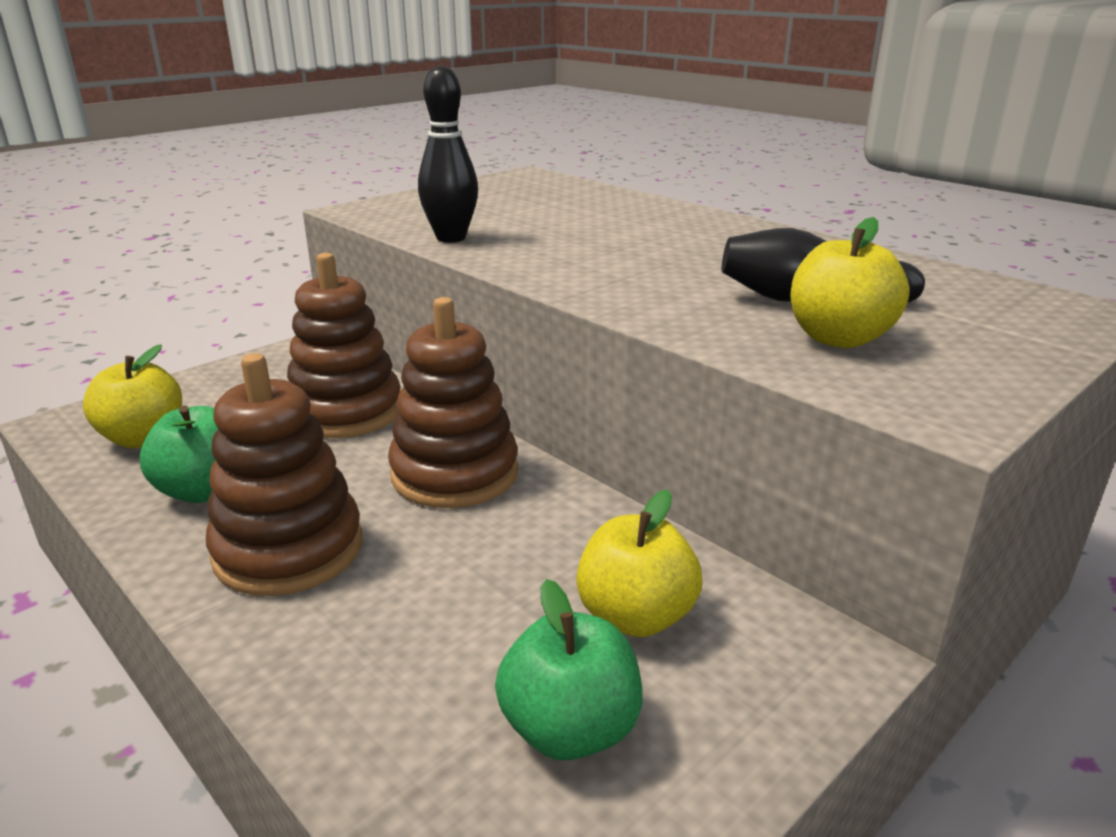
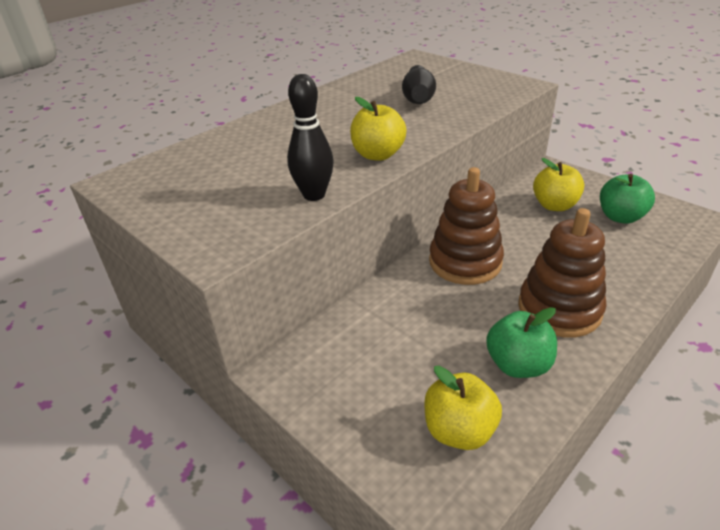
camera: 90 degrees left, 10 degrees up
brown stacking toy [287,253,401,438] -> none
yellow apple [790,217,910,348] -> yellow apple moved to [350,97,407,161]

